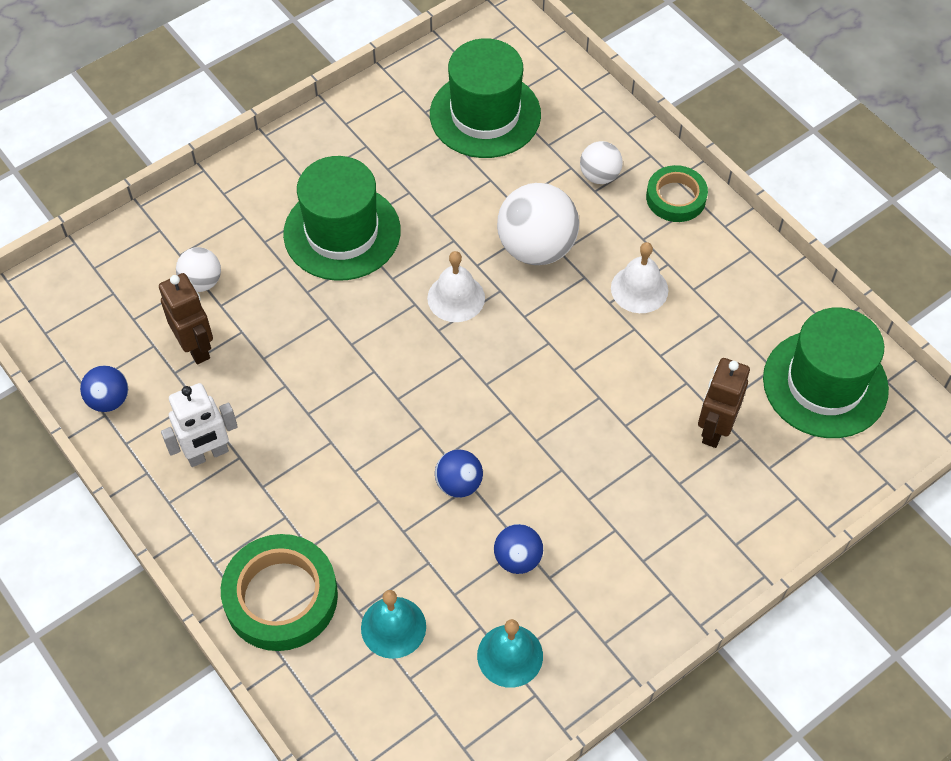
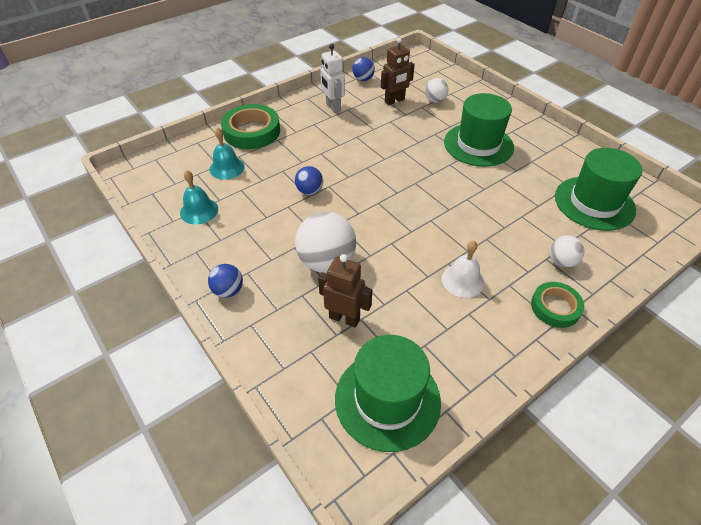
camera: 90 degrees right, 10 degrees down
white bell [427,251,485,322] -> none
blue ball [494,524,543,574] -> blue ball moved to [208,264,243,298]
white ball [497,183,579,265] -> white ball moved to [295,212,356,273]

